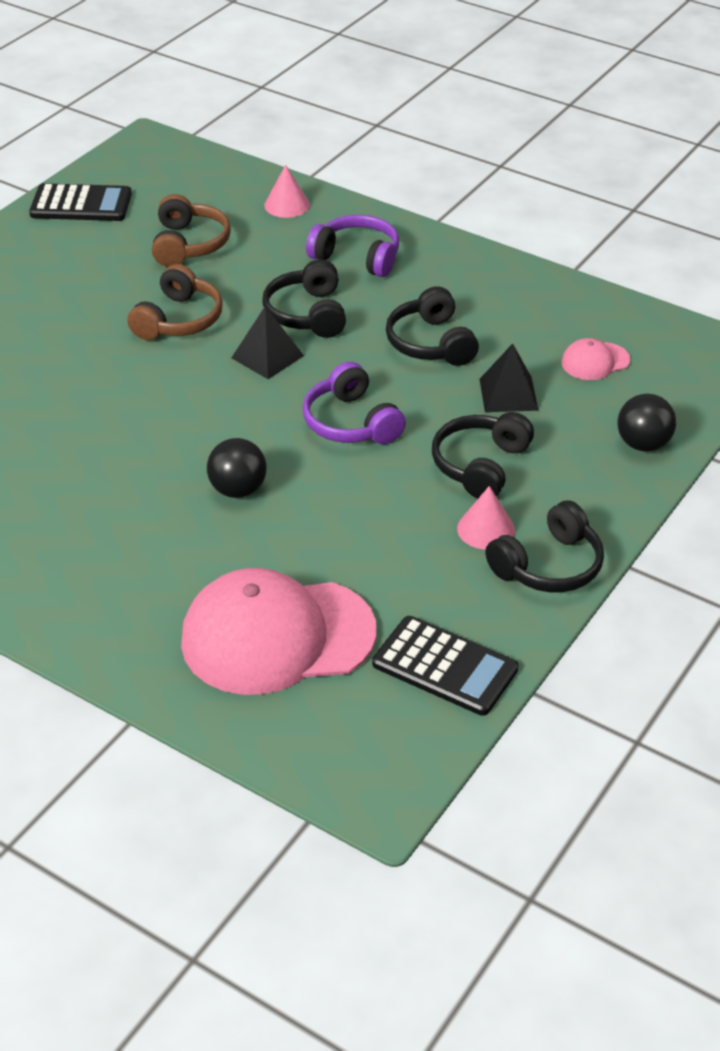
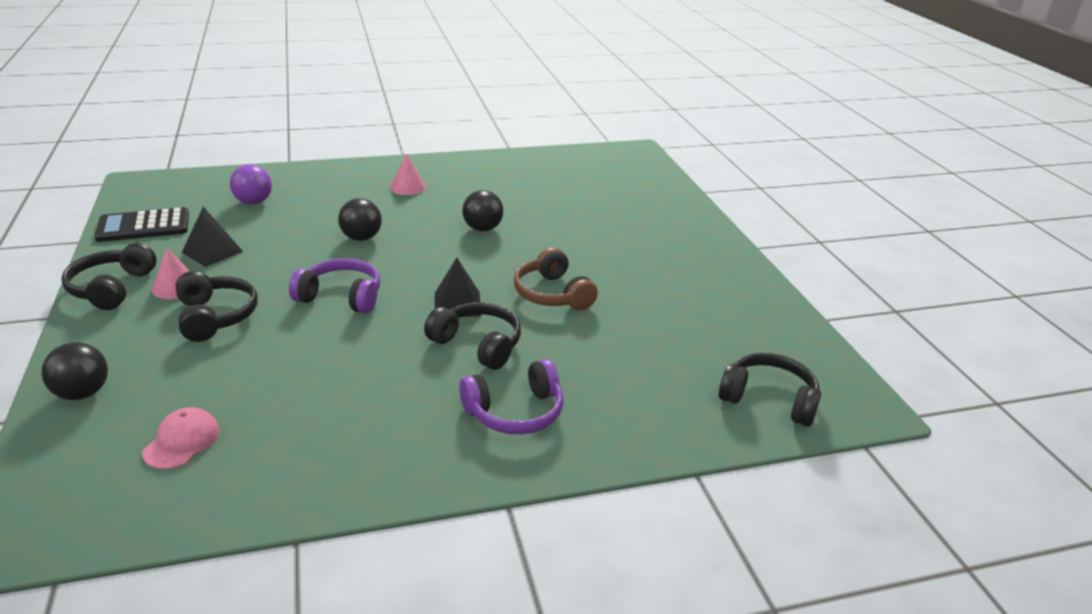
camera: 130 degrees right, 10 degrees down
black calculator [29,183,132,221] -> none
brown headphones [152,194,231,267] -> none
pink cap [181,568,377,695] -> purple ball [230,164,272,204]
pink cone [264,165,310,218] -> pink cone moved to [390,154,426,195]
black headphones [386,286,479,366] -> black headphones moved to [719,353,821,427]
black pyramid [480,343,538,412] -> black pyramid moved to [182,207,243,267]
none -> black ball [462,190,504,232]

